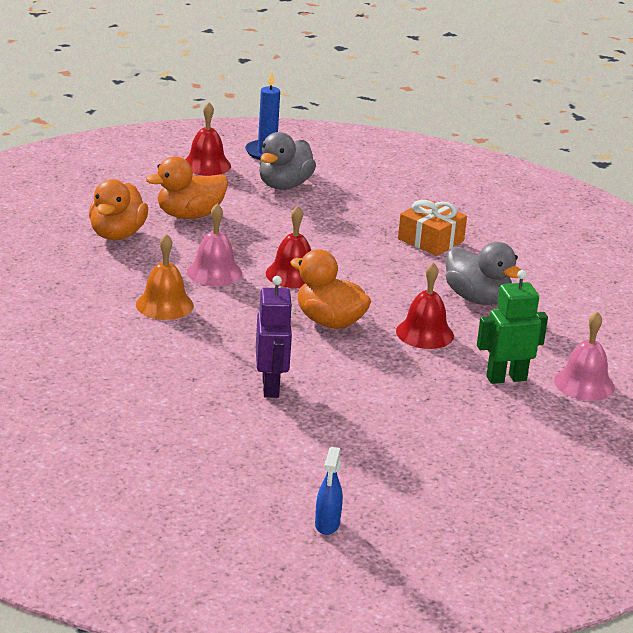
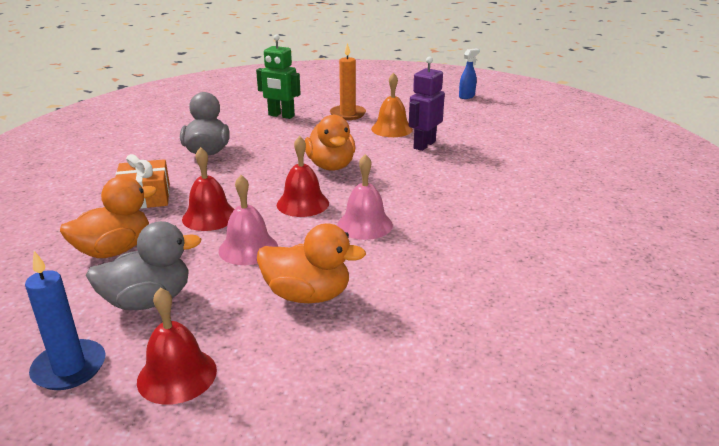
camera: 140 degrees left, 0 degrees up
orange duck [89,179,148,240] -> orange duck moved to [60,176,157,258]
orange bell [136,234,194,320] -> orange bell moved to [371,73,413,137]
red bell [396,263,454,349] -> red bell moved to [182,147,234,231]
pink bell [554,311,615,401] -> pink bell moved to [219,175,278,265]
none -> orange candle [330,43,366,120]

